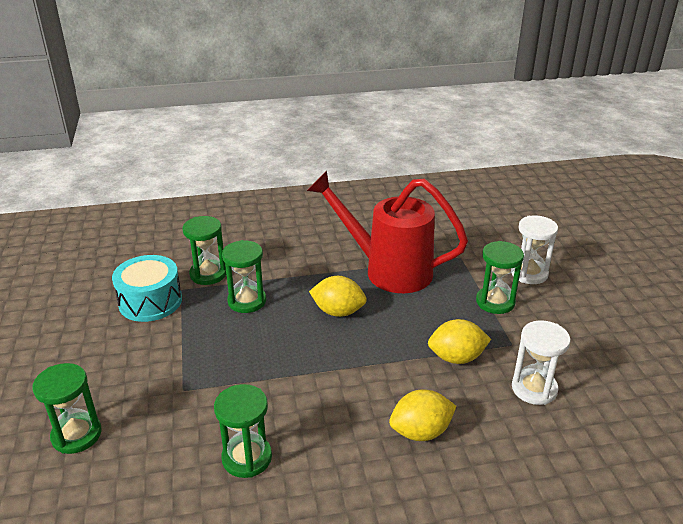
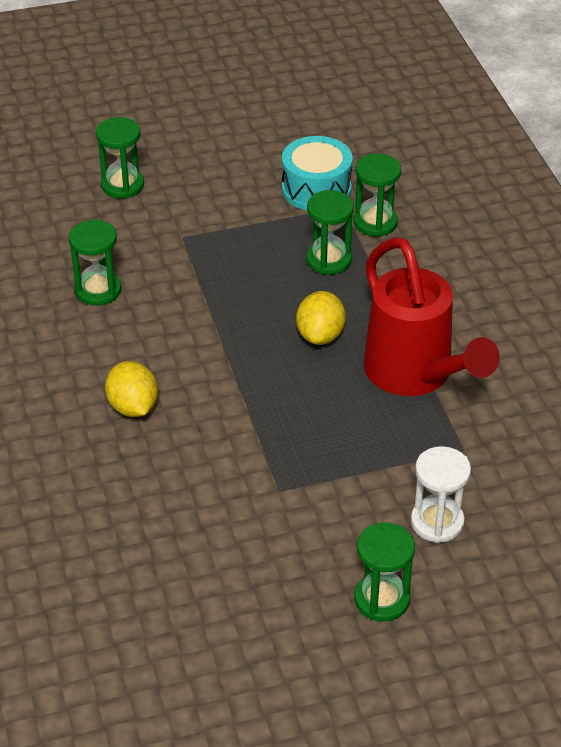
camera: 85 degrees right, 10 degrees up
red watering can [307,171,468,293] -> red watering can turned 135 degrees clockwise [364,237,500,396]
yellow lemon [428,319,491,364] -> none
green hourglass [476,241,524,314] -> green hourglass moved to [354,522,415,622]
white hourglass [512,320,571,405] -> none

